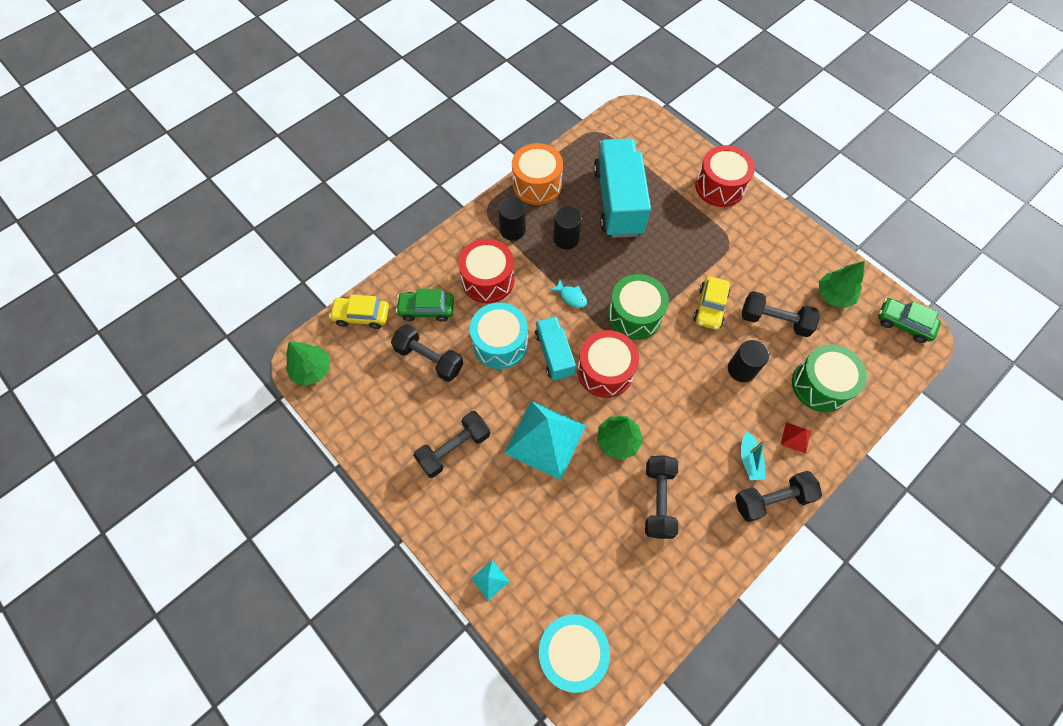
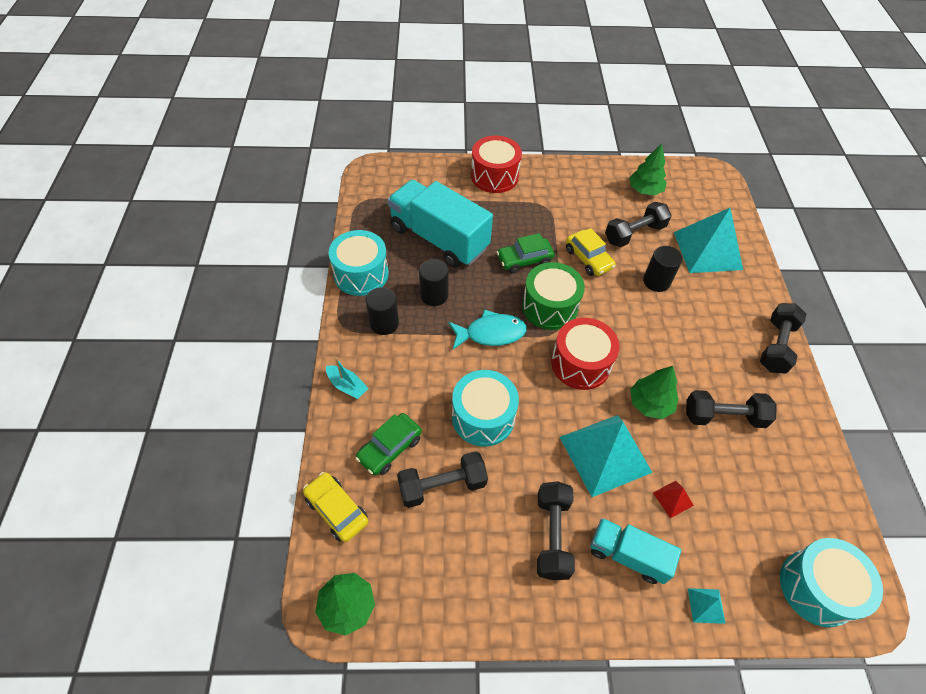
camera: 50 degrees left, 10 degrees down
yellow car [329,295,389,329] -> yellow car turned 90 degrees clockwise [303,472,368,542]
red drum [458,239,515,303] -> none
orange drum [512,143,563,205] -> turquoise drum [328,230,389,296]
turquoise truck [535,316,576,381] -> turquoise truck moved to [591,518,681,584]
turquoise fish [550,280,587,308] -> turquoise fish [448,310,527,349], size x1.80
black dumbbell [645,455,678,539] -> black dumbbell turned 45 degrees counterclockwise [686,390,777,428]
turquoise boat [741,431,765,480] -> turquoise boat moved to [326,358,369,399]
red pyramid [781,422,811,454] -> red pyramid moved to [653,481,694,518]
green drum [792,344,867,412] -> turquoise pyramid [674,208,743,273]
green car [878,298,941,343] -> green car moved to [497,233,554,274]

